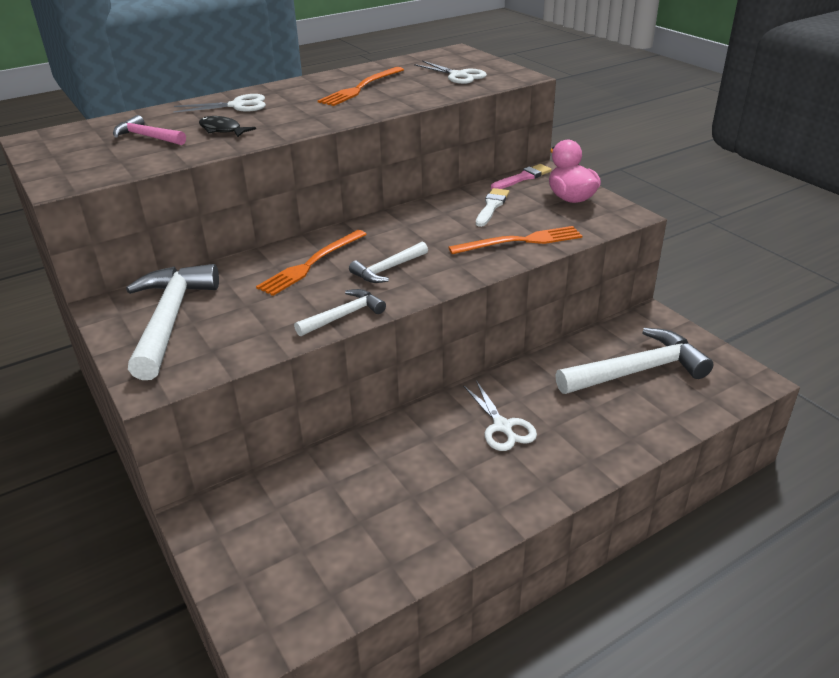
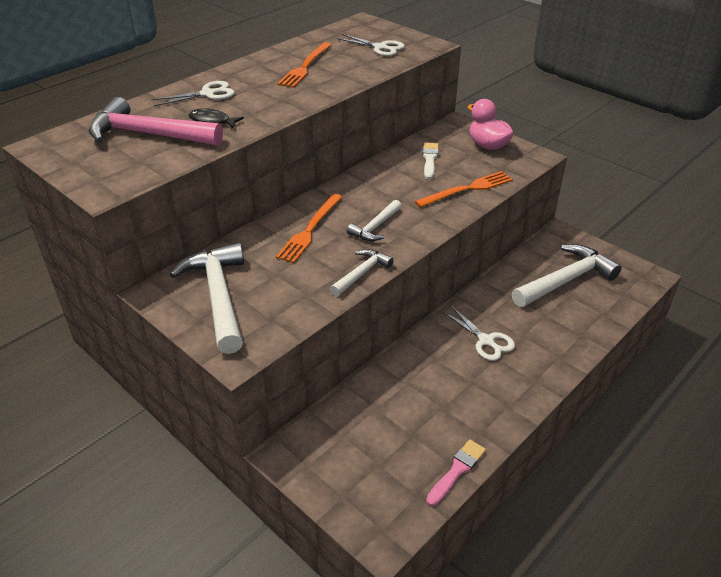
camera: 15 degrees left, 5 degrees up
pink hammer [113,115,186,145] -> pink hammer [89,97,223,146], size x1.86
pink brush [491,164,552,189] -> pink brush moved to [426,440,486,506]

